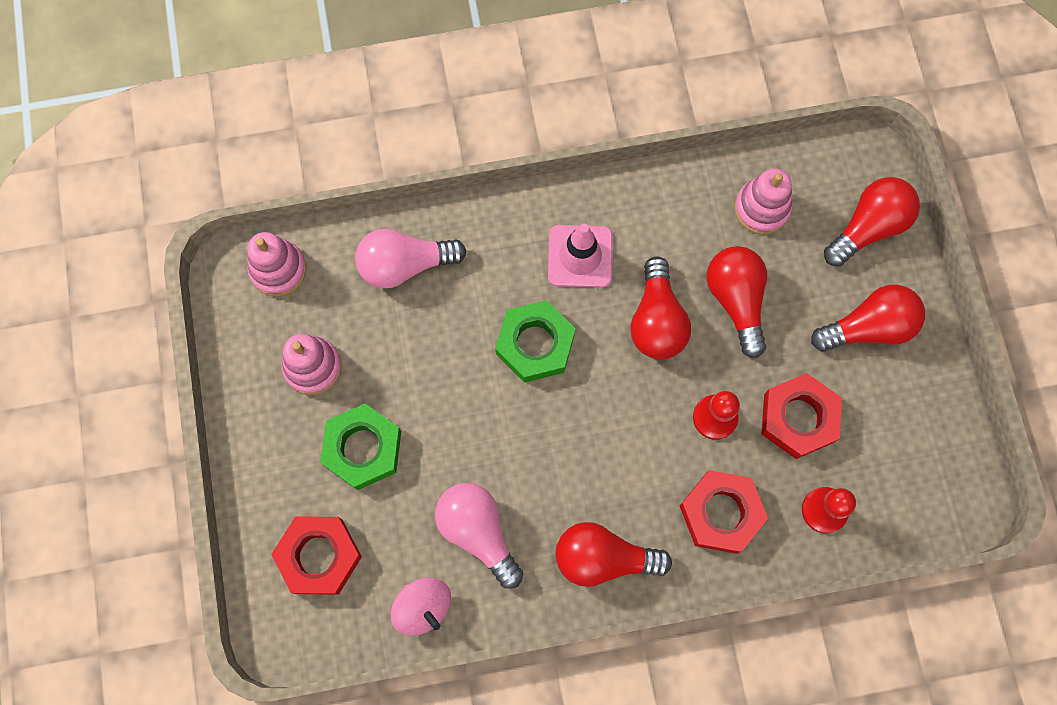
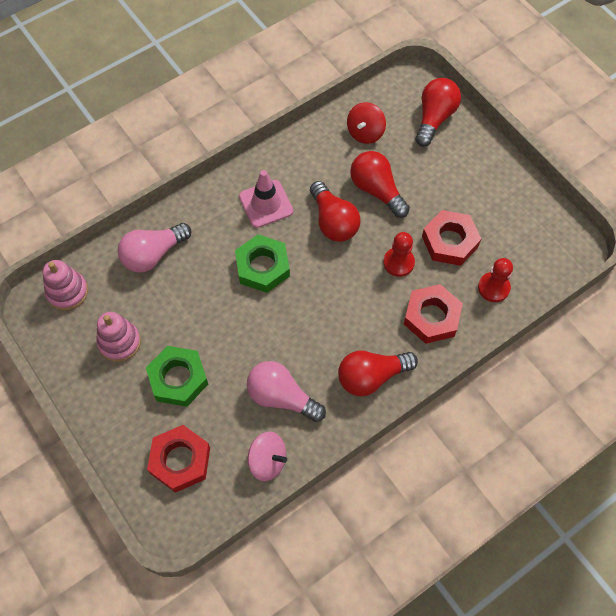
camera: 25 degrees left, 10 degrees down
pink stacking toy [734,168,792,234] -> red spinning top [347,102,386,144]
red light bulb [811,285,925,352] -> none

